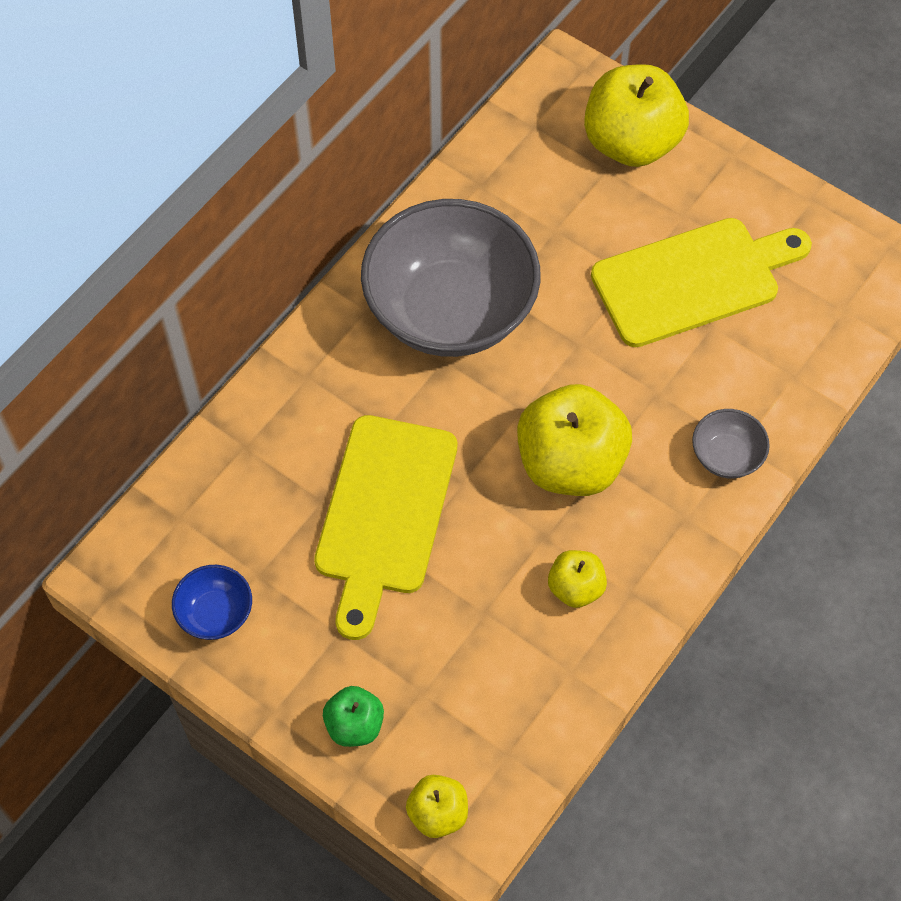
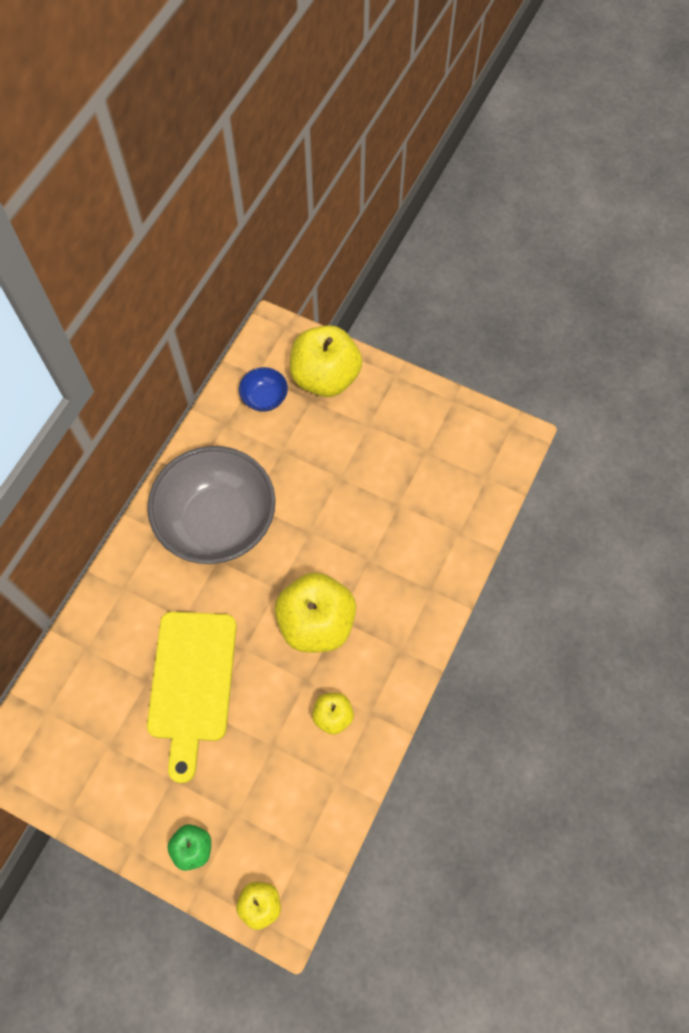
camera: 10 degrees left, 5 degrees up
blue bowl [172,565,252,640] -> blue bowl moved to [239,367,288,412]
yellow cutting board [591,218,812,347] -> none
grey bowl [692,409,770,478] -> none

